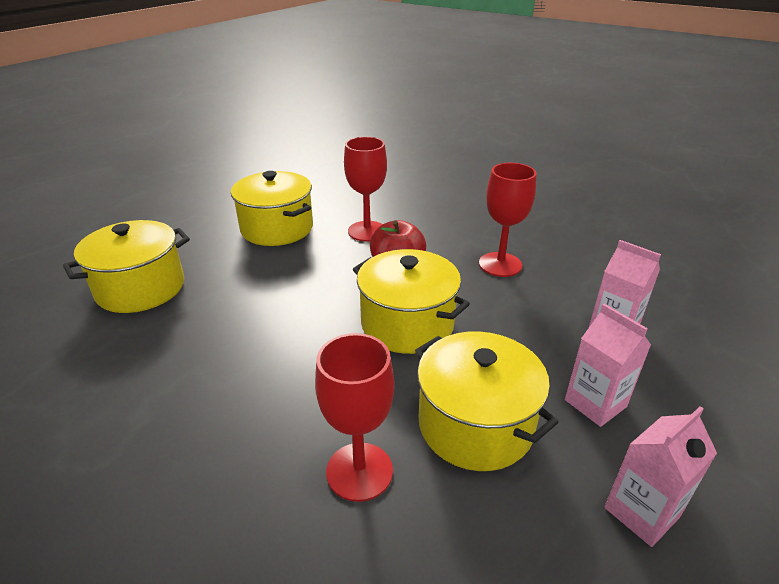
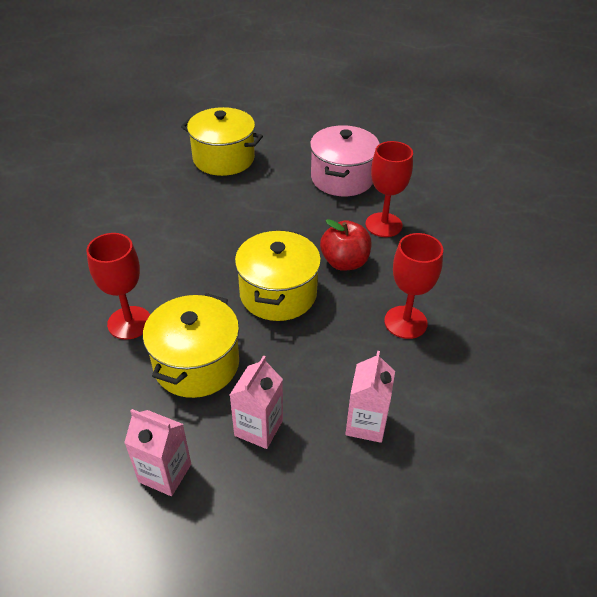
camera: 60 degrees right, 10 degrees up
yellow pot [231,171,313,246] -> pink pot [310,125,380,196]

